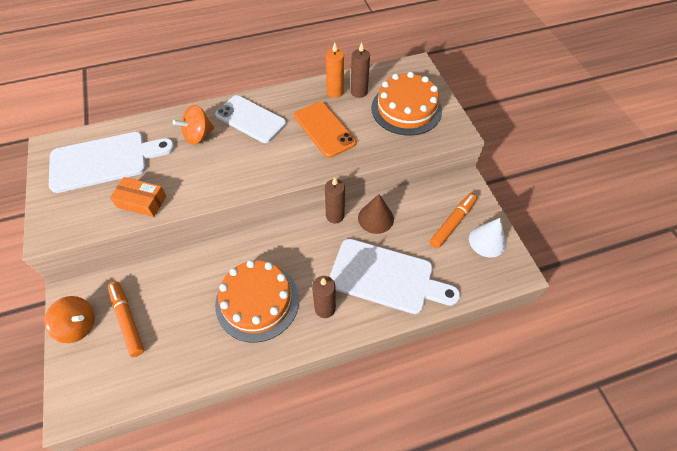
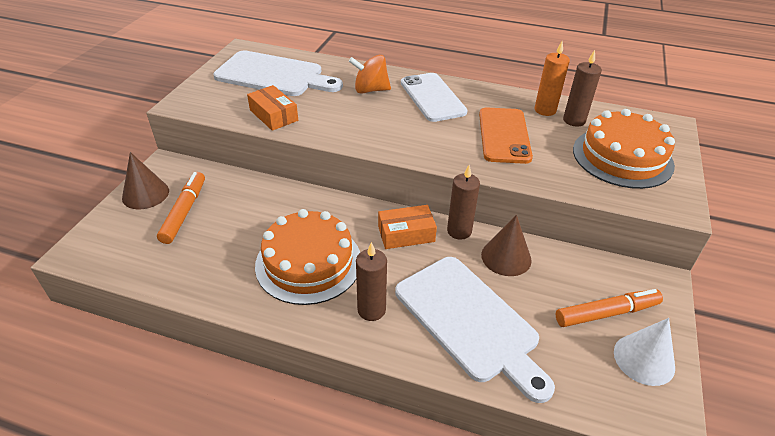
camera: 35 degrees right, 15 degrees down
orange spinning top [44,296,95,343] -> brown cone [122,152,169,209]
none -> orange box [378,205,437,249]

